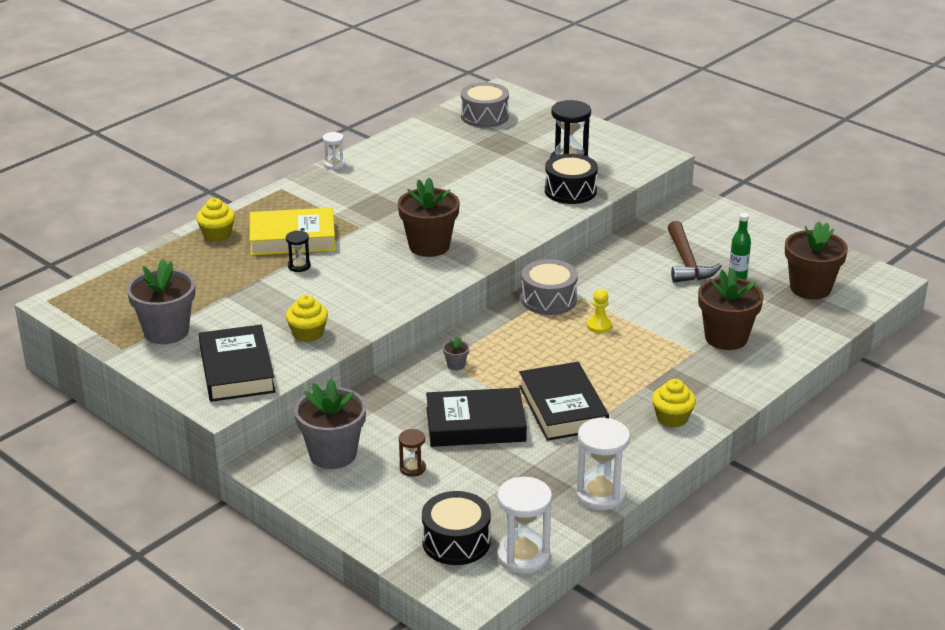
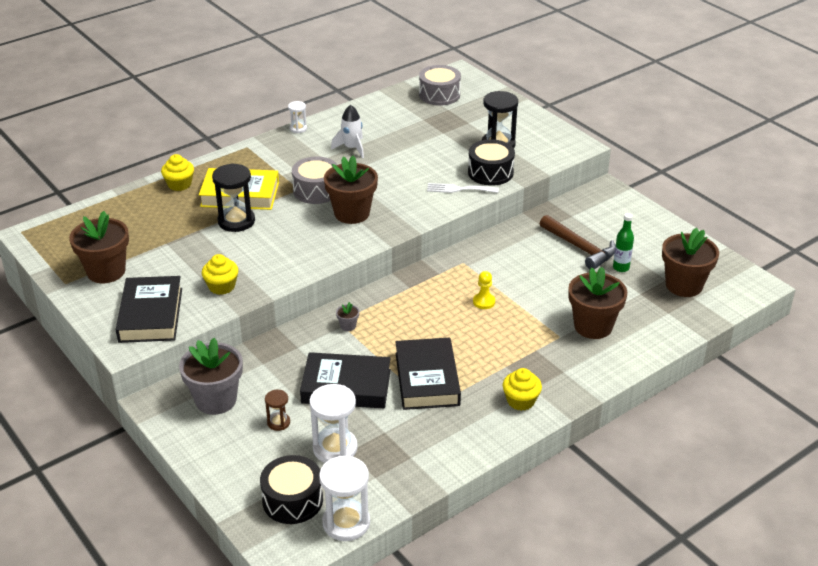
camera: 10 degrees right, 5 degrees up
grey flower pot [127,259,195,344] -> brown flower pot [69,211,129,283]
black hourglass [286,231,311,272] -> black hourglass [212,163,255,232], size x1.89
grey drum [521,259,578,315] -> grey drum moved to [292,157,337,204]
white hourglass [575,418,630,510] -> white hourglass moved to [309,384,358,463]
brown hammer [667,221,722,283] -> brown hammer turned 45 degrees counterclockwise [539,215,615,270]
none -> white rocket [331,105,364,158]
none -> white fork [427,183,499,193]

